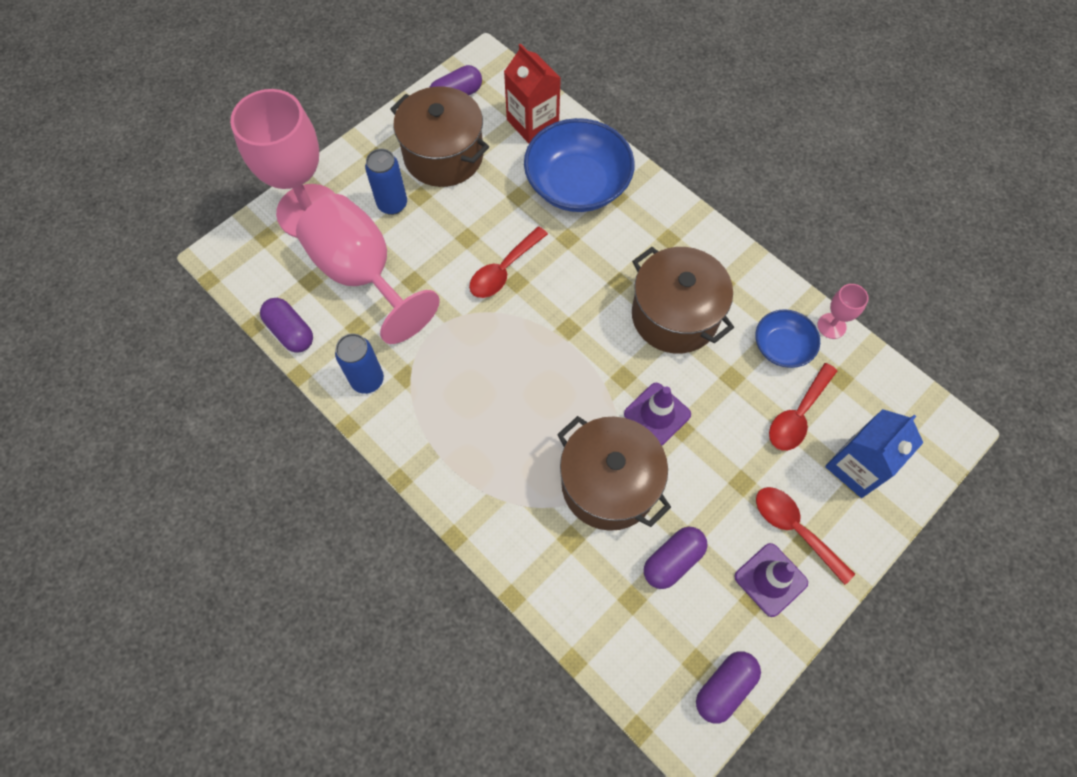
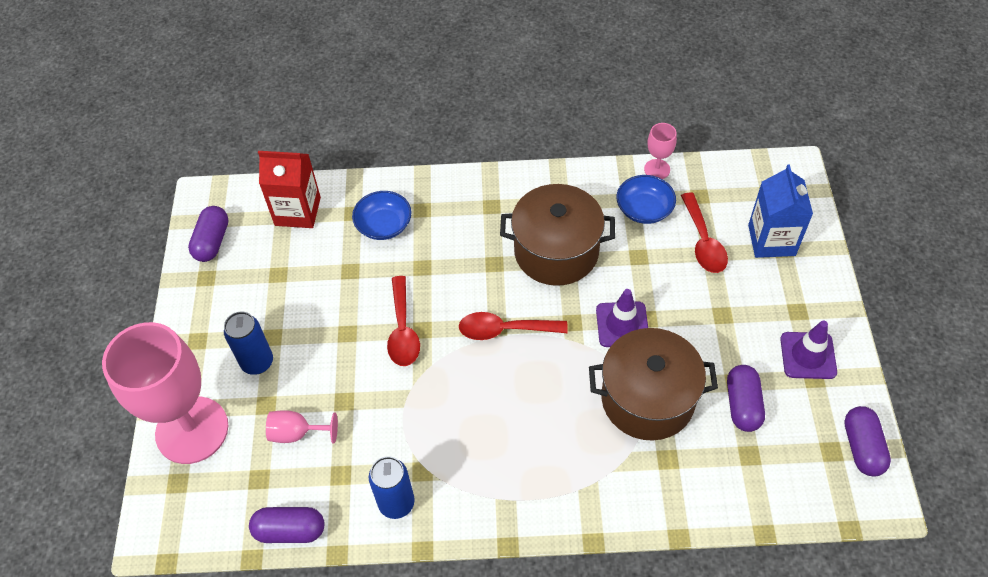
camera: 45 degrees left, 10 degrees down
pink goblet [296,194,440,344] -> pink goblet [266,410,338,444], size x0.42
brown pot [390,86,489,187] -> none
blue bowl [524,118,635,212] -> blue bowl [352,191,411,240], size x0.54
red spoon [756,487,855,585] -> red spoon moved to [459,312,568,340]

